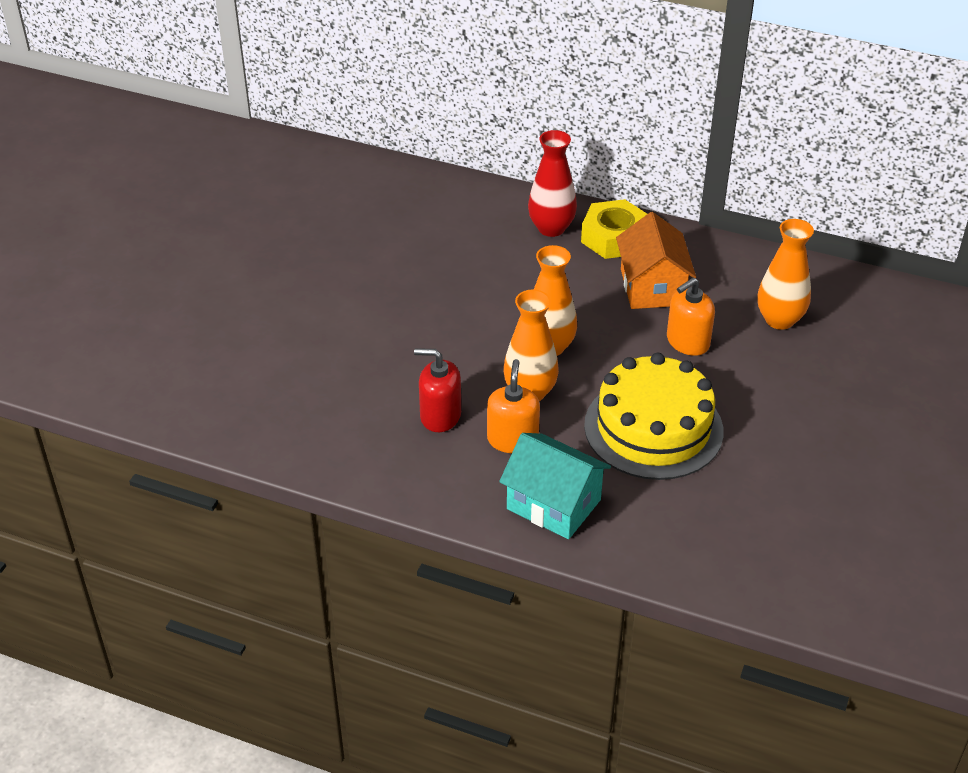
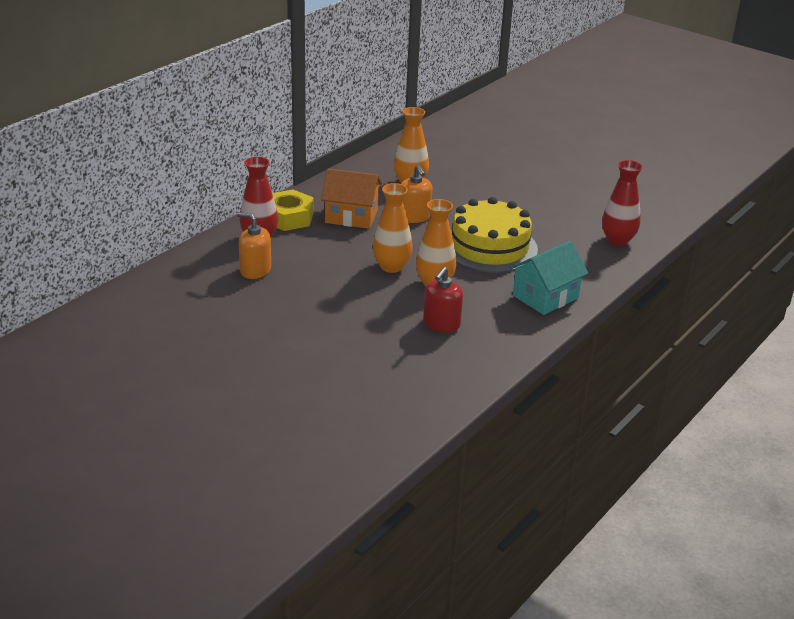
camera: 75 degrees left, 10 degrees down
orange soap dispenser [487,359,540,453] -> orange soap dispenser moved to [237,212,271,279]
none -> red vase [602,160,643,246]

